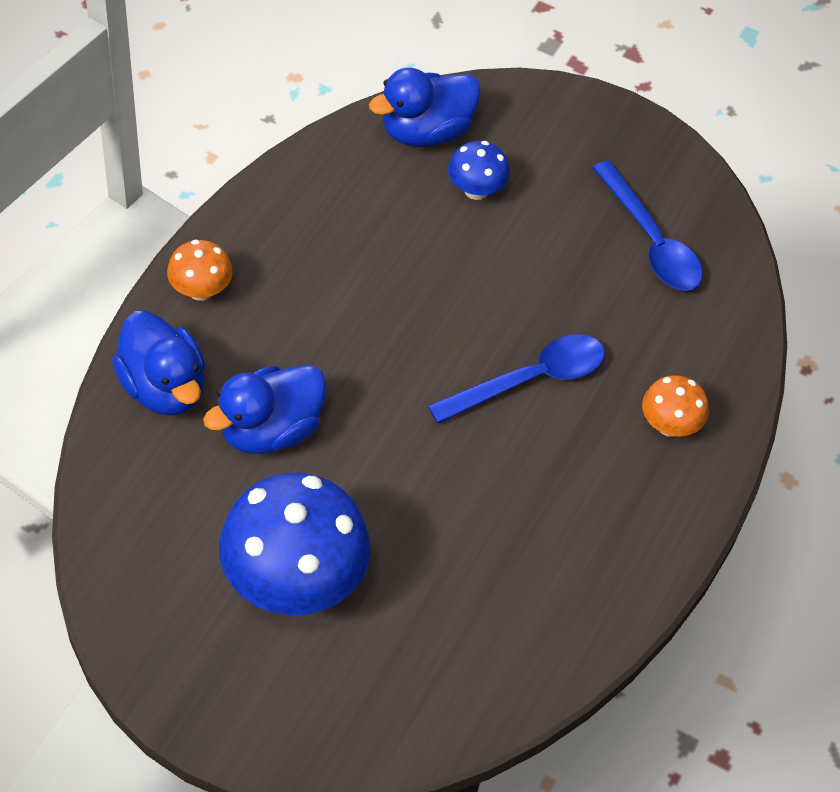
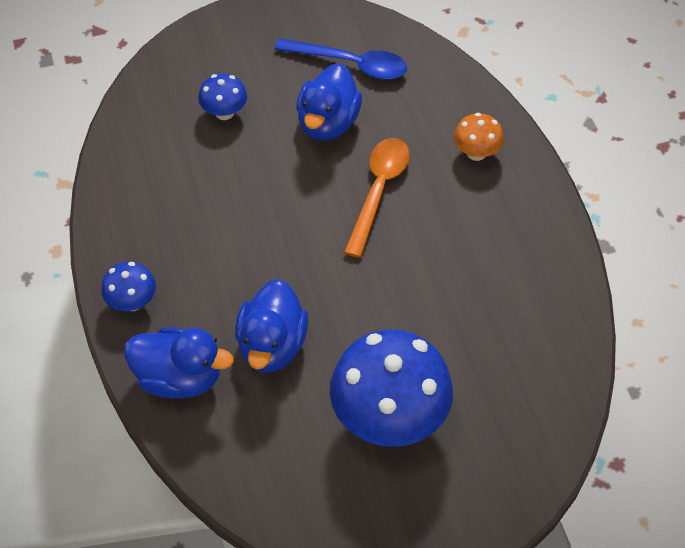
camera: 40 degrees left, 0 degrees up
orange mushroom [167,239,233,301] -> blue mushroom [101,262,156,311]
blue duck [369,68,481,147] -> blue duck moved to [296,63,362,141]
blue spoon [428,334,605,423] -> orange spoon [344,138,410,258]

